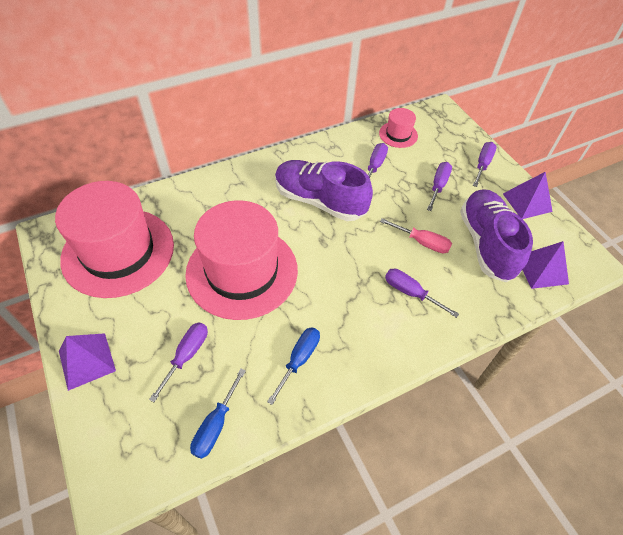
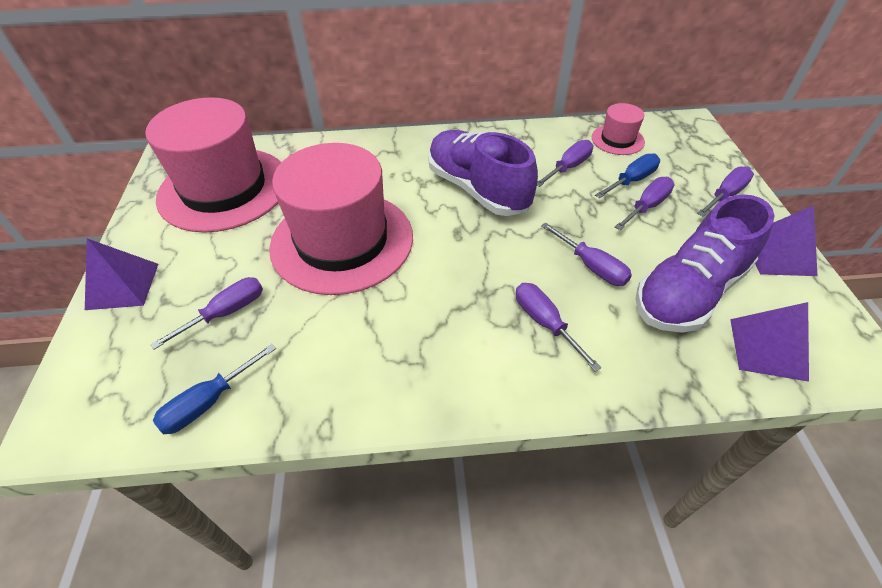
camera: 25 degrees right, 5 degrees down
blue screwdriver [267,327,320,405] -> blue screwdriver moved to [595,153,660,198]
pink screwdriver [380,218,452,253] -> purple screwdriver [541,223,632,286]
purple shoe [460,189,533,282] -> purple shoe turned 150 degrees counterclockwise [636,195,774,333]

